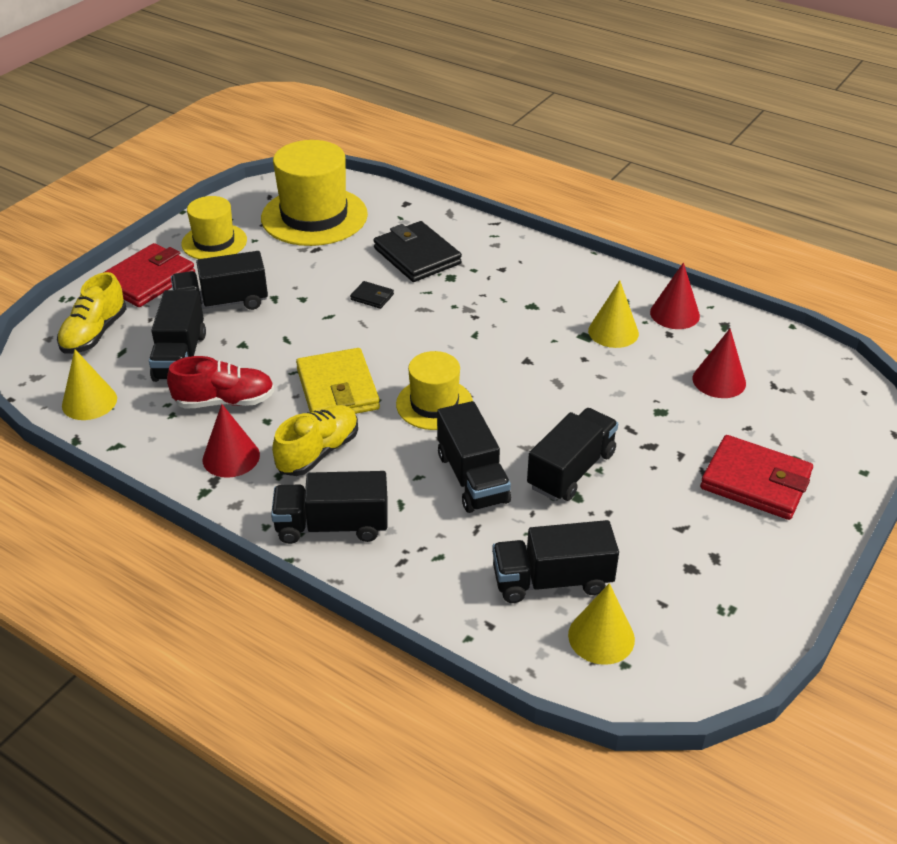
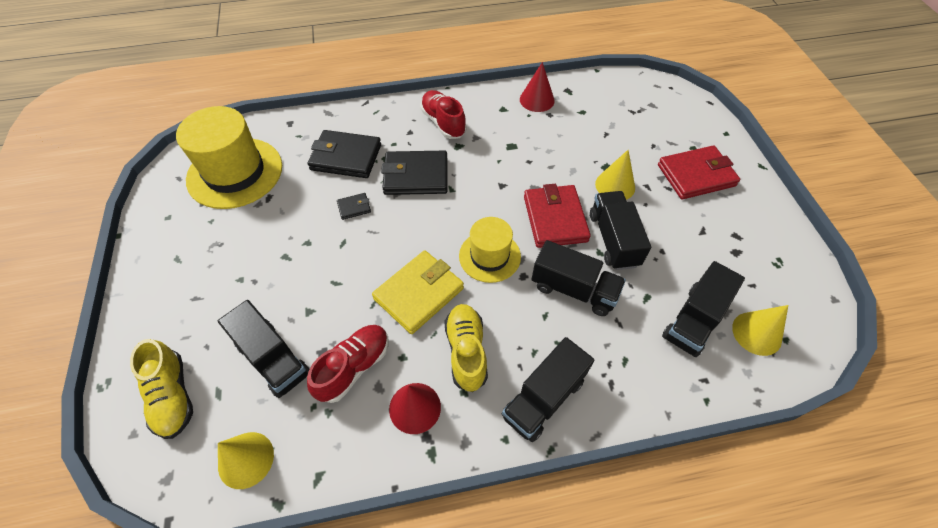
camera: 45 degrees left, 15 degrees up
red wallet [103,243,195,307] -> red wallet moved to [524,184,591,248]
black truck [171,251,268,310] -> none
yellow hat [181,196,247,259] -> none
yellow wallet [296,348,380,414] -> yellow wallet turned 75 degrees counterclockwise [372,250,464,334]
yellow cone [588,280,639,348] -> yellow cone moved to [595,150,635,200]
red cone [693,329,746,398] -> none
none -> black wallet [381,151,447,195]
none -> red shoe [420,90,466,139]

